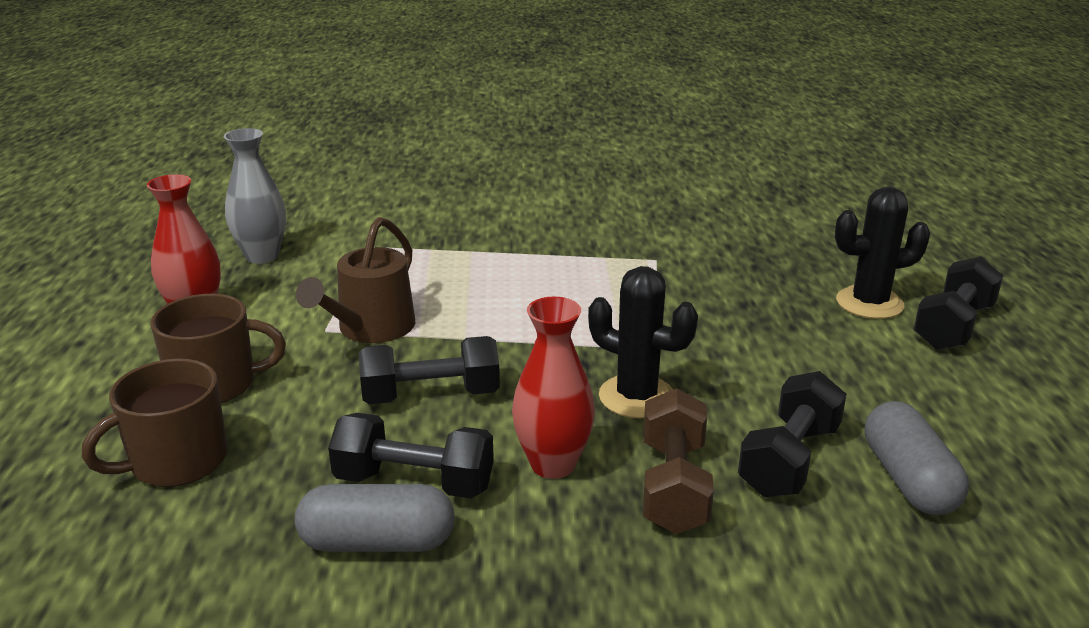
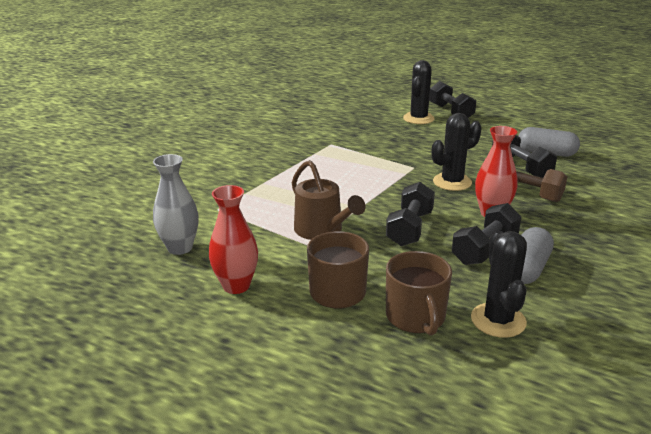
camera: 60 degrees left, 0 degrees up
none -> black cactus [471,230,527,338]

